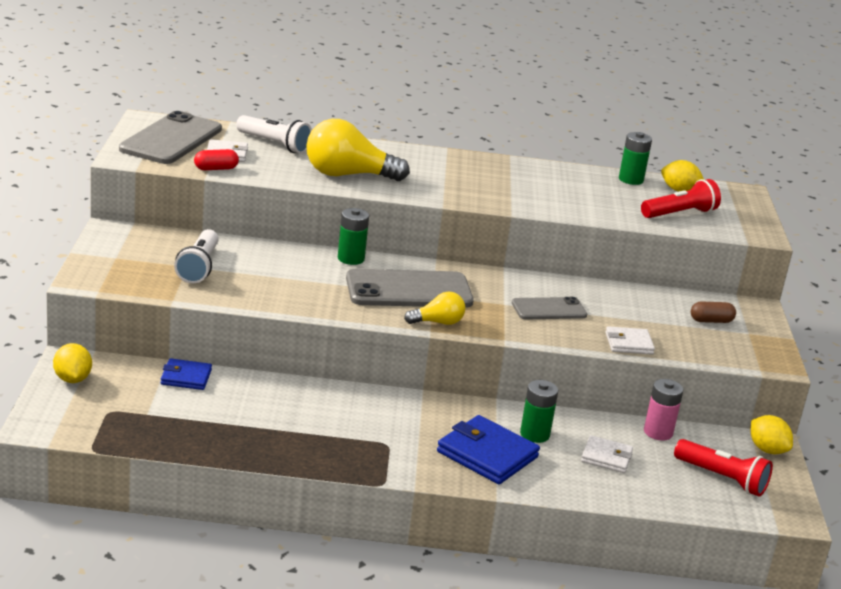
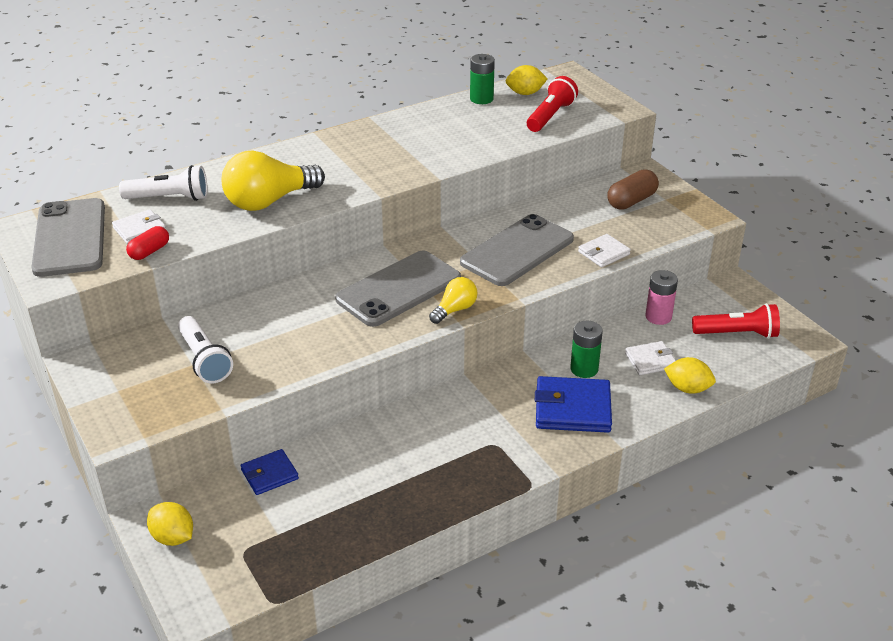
camera: 30 degrees left, 10 degrees up
green battery [338,208,369,265] -> none
grey phone [512,297,587,320] -> grey phone [460,214,574,286], size x1.73
brown capsule [691,301,736,323] -> brown capsule [607,169,659,210], size x1.50
yellow lemon [751,415,793,454] -> yellow lemon moved to [664,357,716,394]

